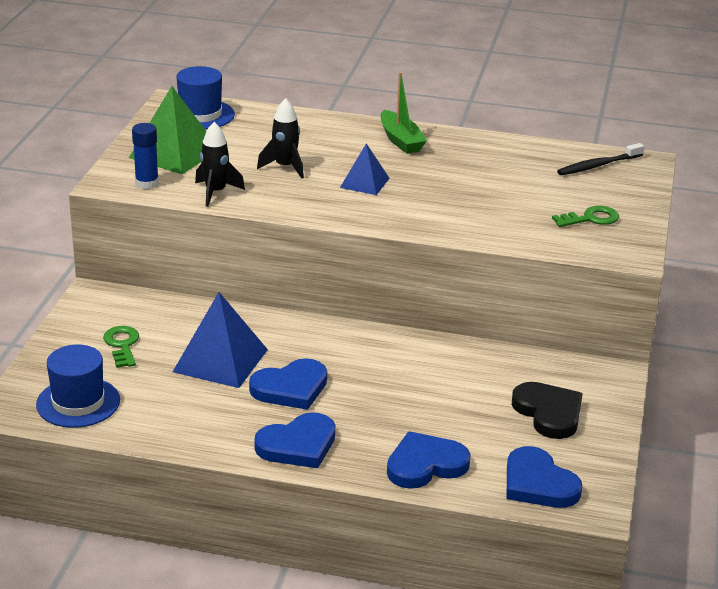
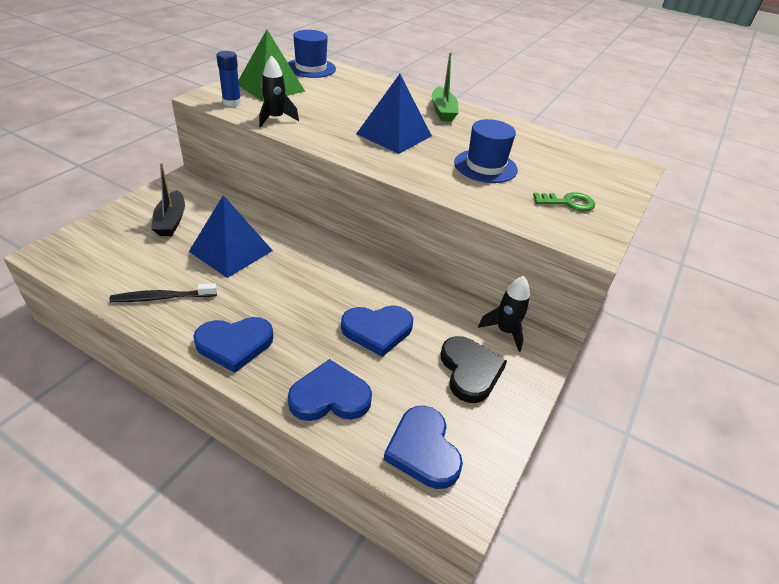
camera: 15 degrees right, 10 degrees up
blue hat [36,345,120,428] -> blue hat moved to [454,119,518,183]
green key [103,326,139,368] -> black boat [151,163,185,236]
blue heart [249,358,327,410] -> blue heart moved to [341,305,413,357]
black rocket [257,98,304,178] -> black rocket moved to [478,276,530,352]
blue pyramid [340,144,390,195] -> blue pyramid [356,74,432,154], size x1.72
black toothbrush [557,143,644,175] -> black toothbrush moved to [110,283,217,302]

